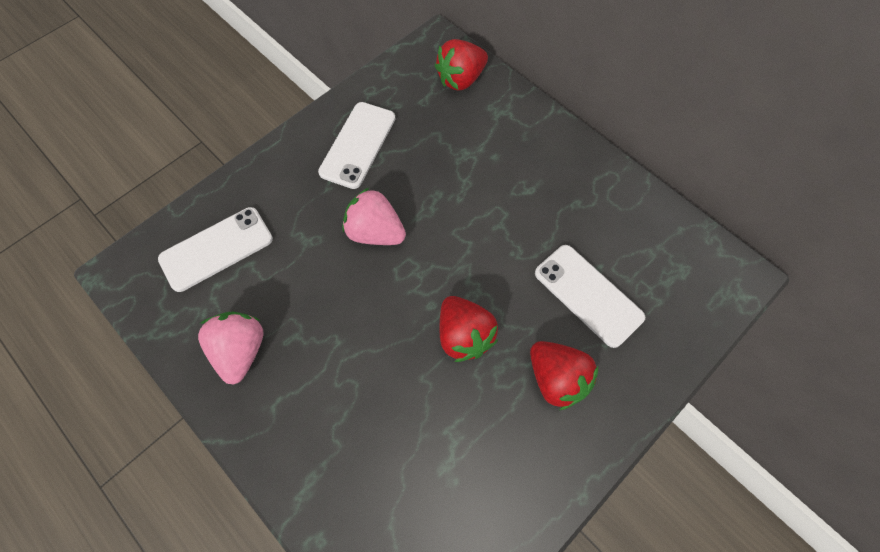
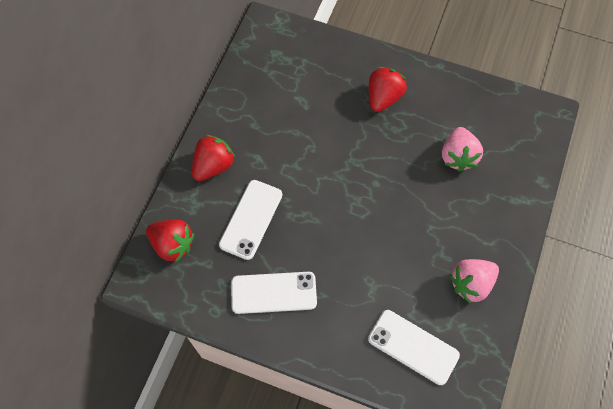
camera: 115 degrees left, 0 degrees up
pink strawberry [342,188,406,245] -> pink strawberry moved to [442,127,483,172]
red strawberry [440,296,498,362] -> red strawberry moved to [192,135,235,181]
white phone [535,245,645,348] -> white phone moved to [219,180,282,260]

